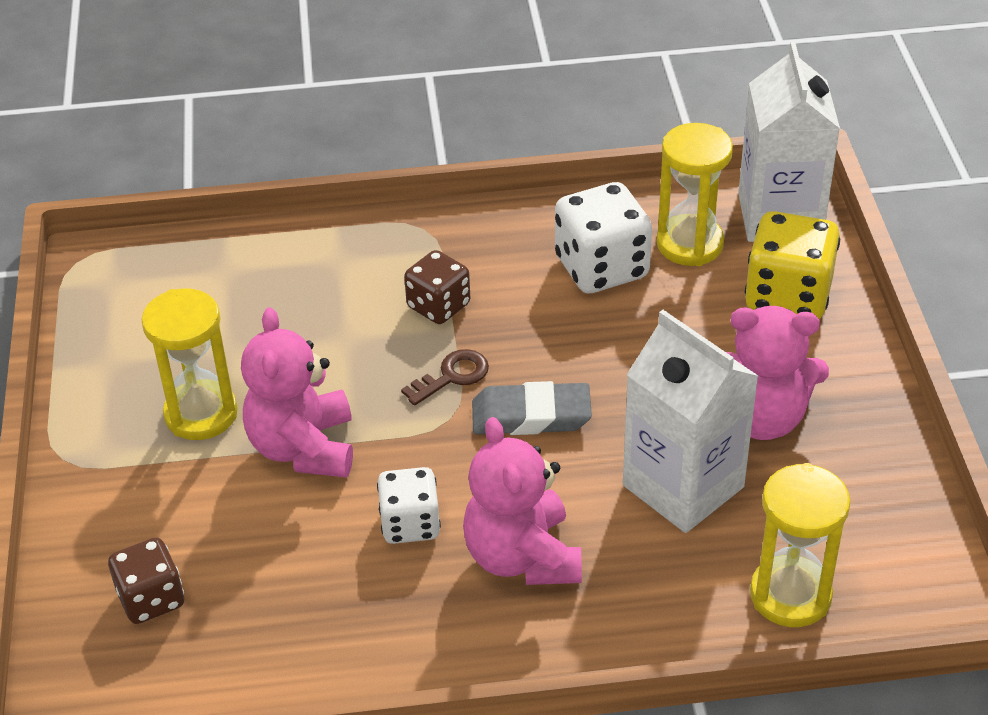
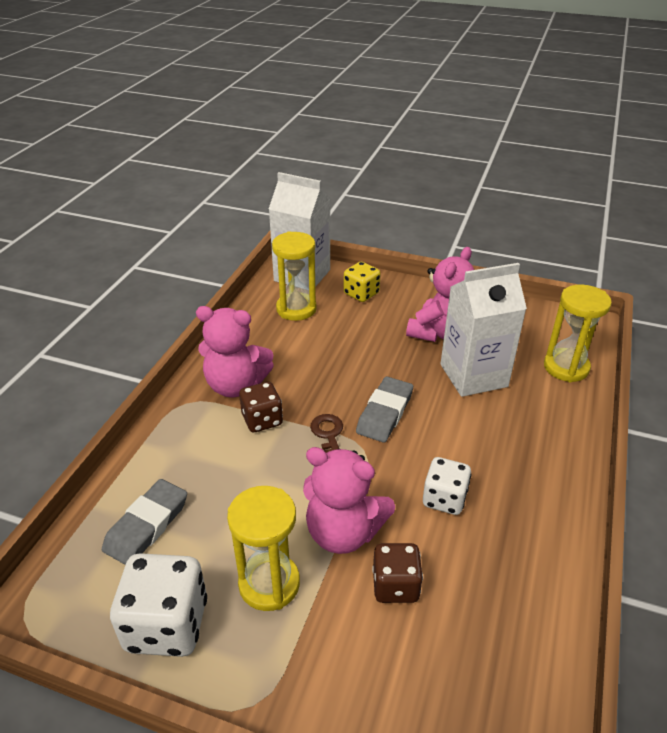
camera: 65 degrees left, 5 degrees down
brown dice [108,537,184,624] -> brown dice moved to [372,543,423,603]
pink teddy bear [463,417,582,585] -> pink teddy bear moved to [196,306,274,397]
white dice [555,182,652,293] -> white dice moved to [110,553,207,657]
yellow dice [745,211,840,320] -> yellow dice [343,262,381,302], size x0.63
none -> grey eraser [102,479,187,565]

